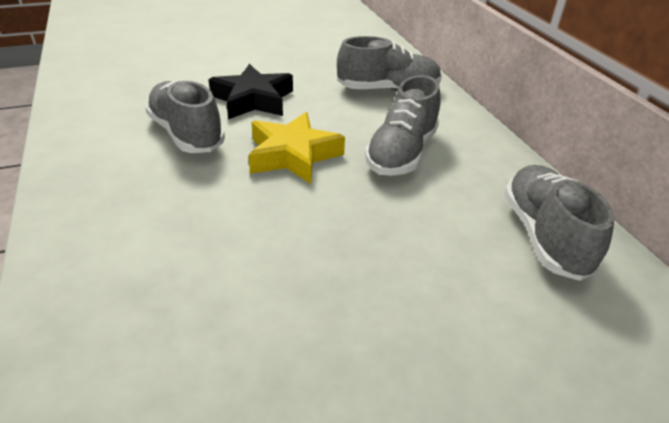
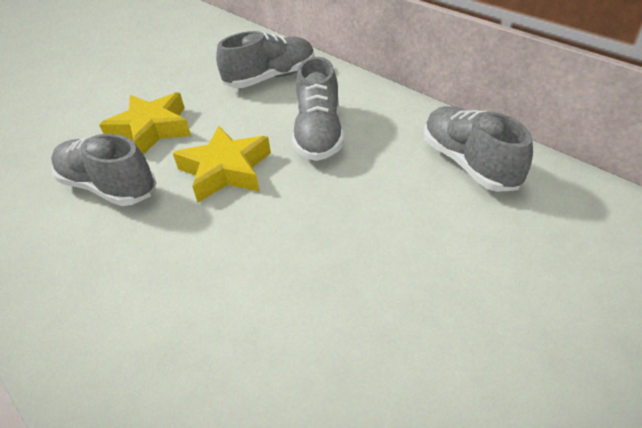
camera: 20 degrees left, 5 degrees up
black star [208,64,293,119] -> yellow star [99,92,191,155]

